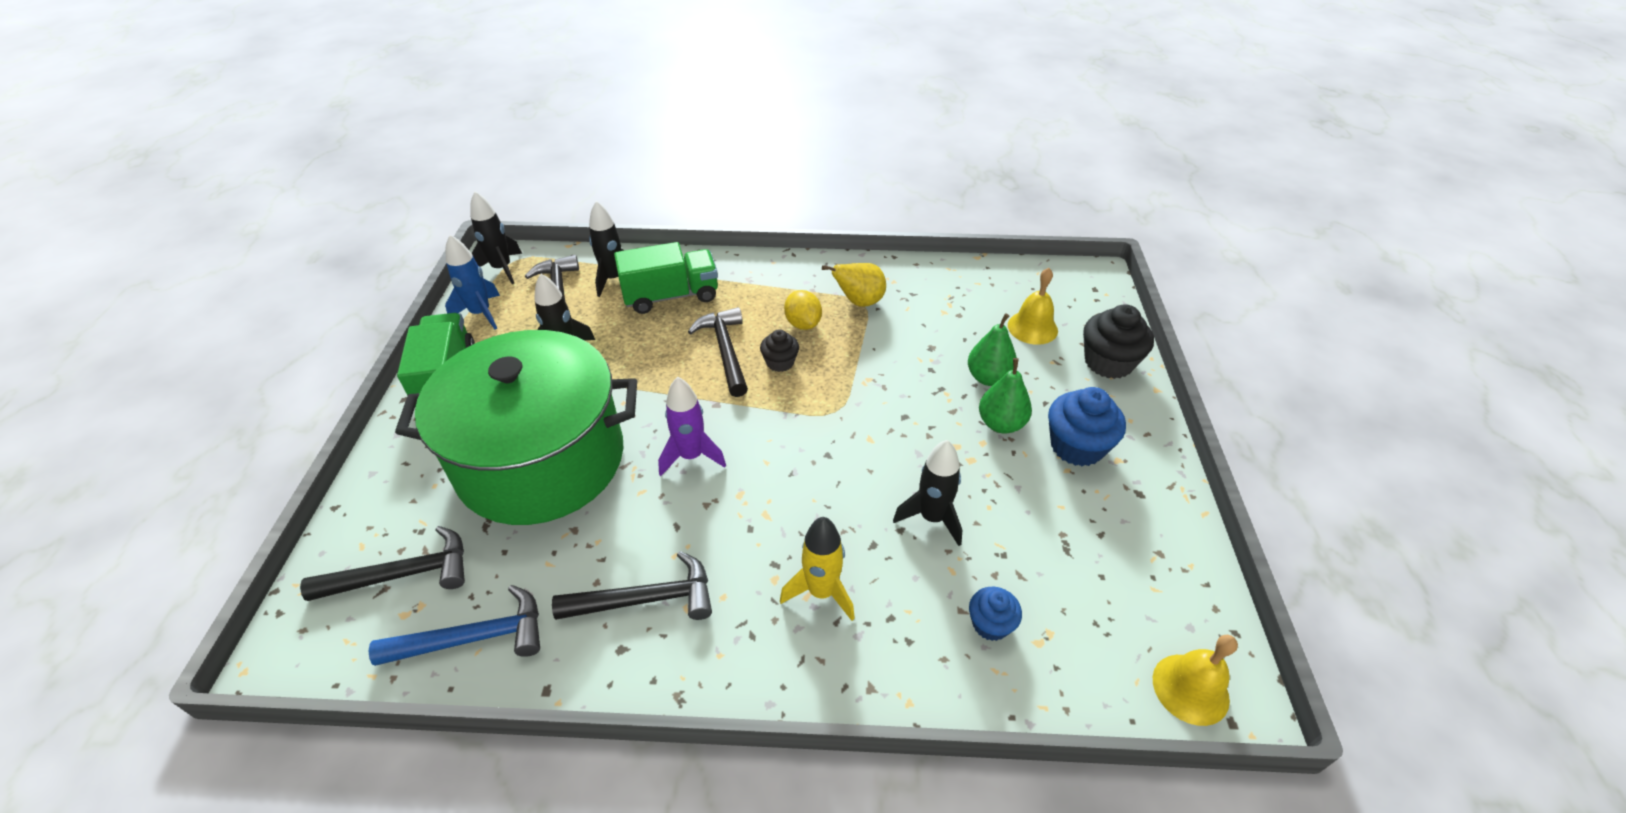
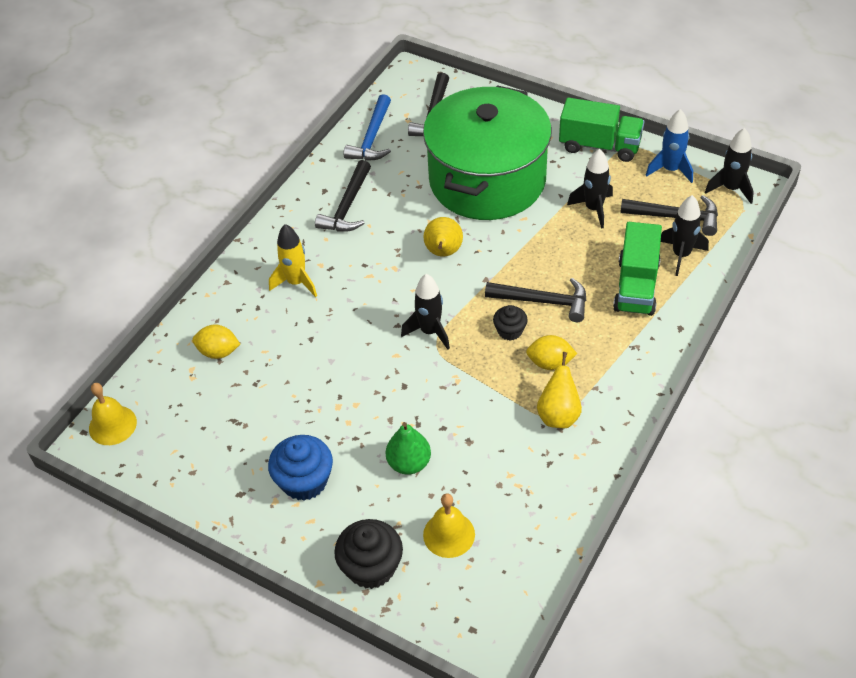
camera: 120 degrees right, 5 degrees up
purple rocket [658,377,726,476] -> yellow pear [424,217,463,257]
black rocket [893,440,962,546] -> black rocket moved to [401,274,450,350]
blue cupcake [969,587,1022,641] -> yellow lemon [192,325,240,359]
green pear [979,358,1032,434] -> none

